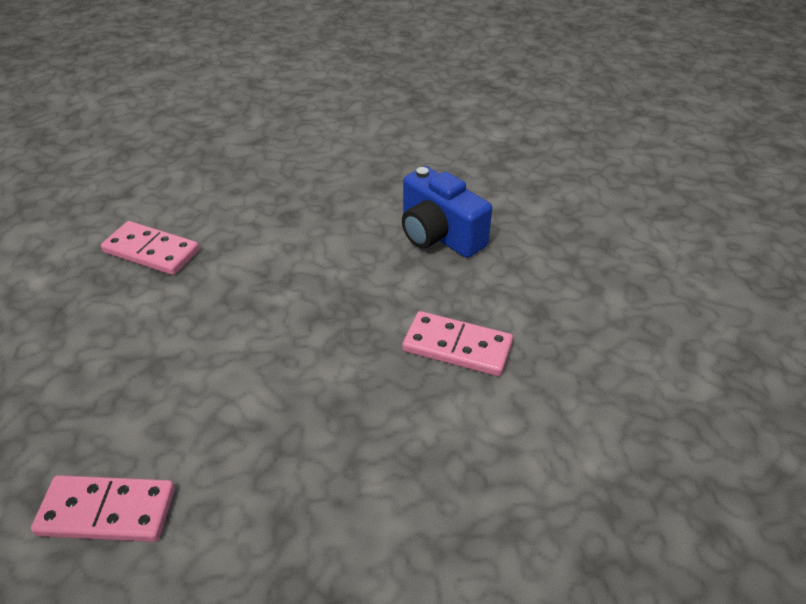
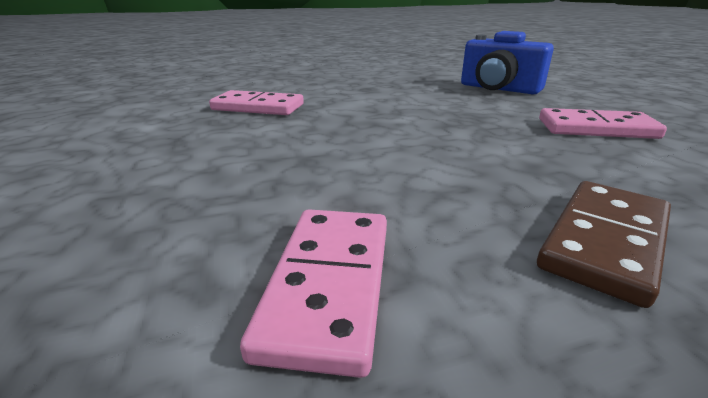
camera: 10 degrees left, 15 degrees down
pink domino [31,475,175,542] -> pink domino turned 75 degrees counterclockwise [240,209,387,378]
none -> brown domino [537,181,671,308]

